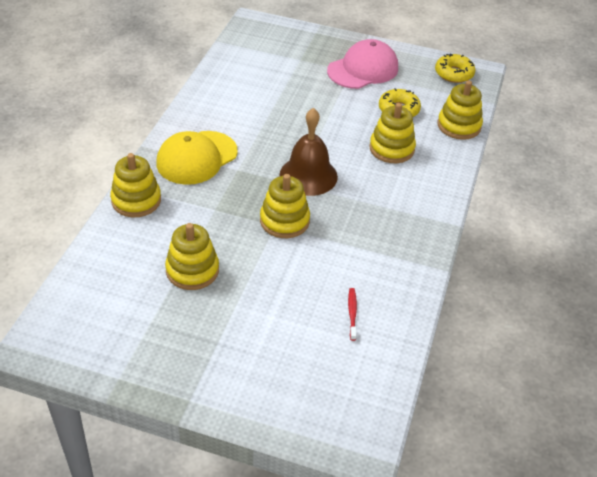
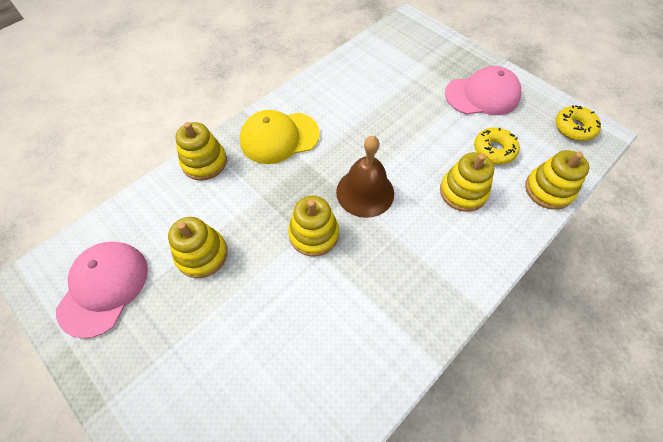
camera: 30 degrees right, 15 degrees up
red toothbrush [348,288,357,341] -> none
none -> pink cap [56,242,148,339]

